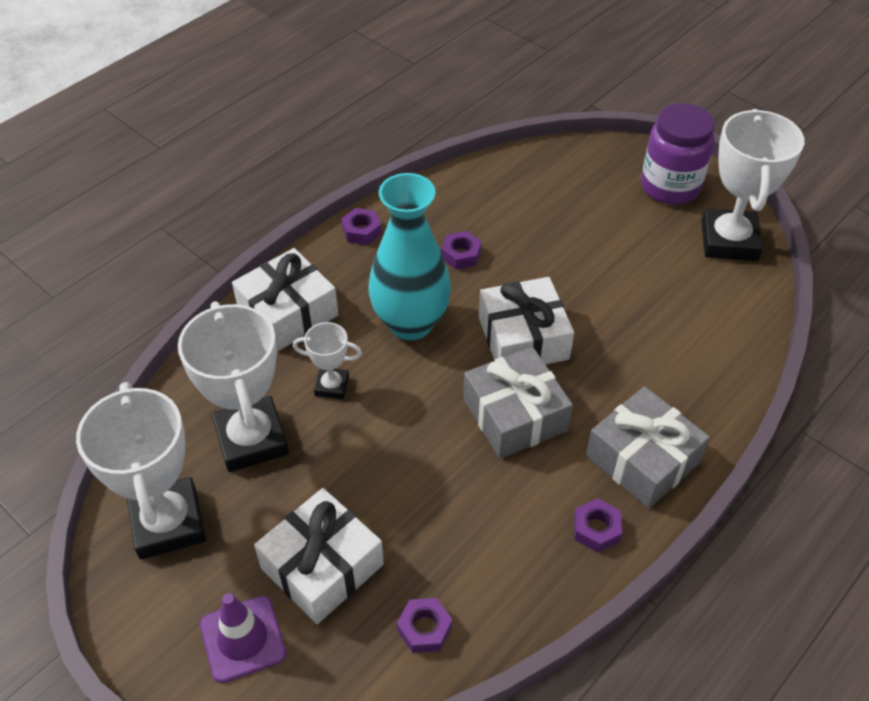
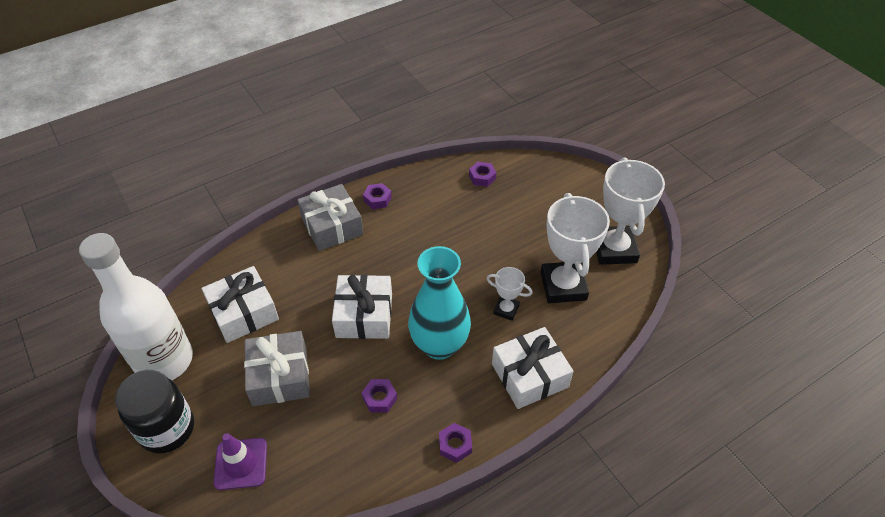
camera: 165 degrees left, 0 degrees up
purple traffic cone [200,593,286,683] -> purple traffic cone moved to [213,433,267,490]
white gift [254,488,384,624] -> white gift moved to [202,266,279,343]
grey gift [463,347,573,459] -> grey gift moved to [244,331,310,407]
purple jar [641,103,715,205] -> black jar [115,370,194,454]
white trophy [701,109,805,261] -> white bottle [79,233,193,380]

